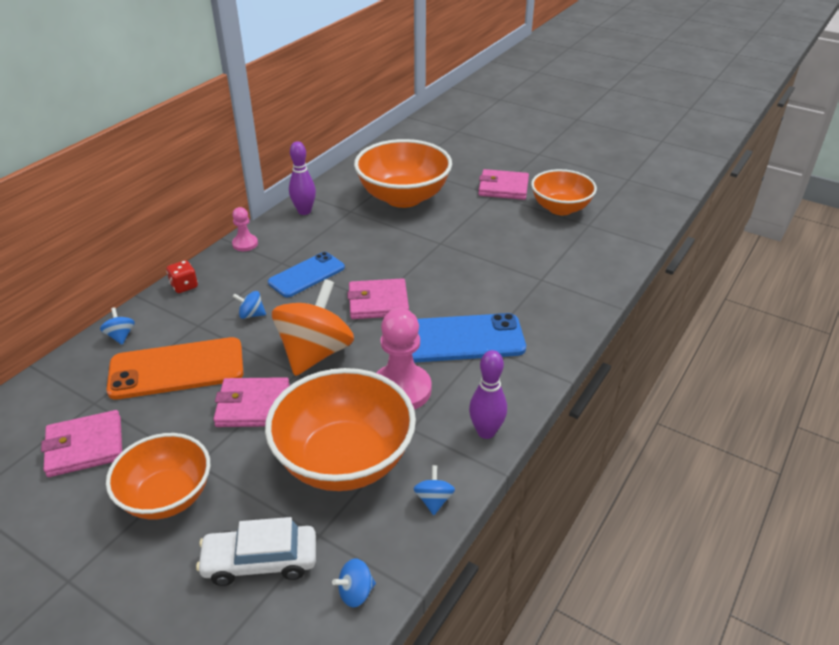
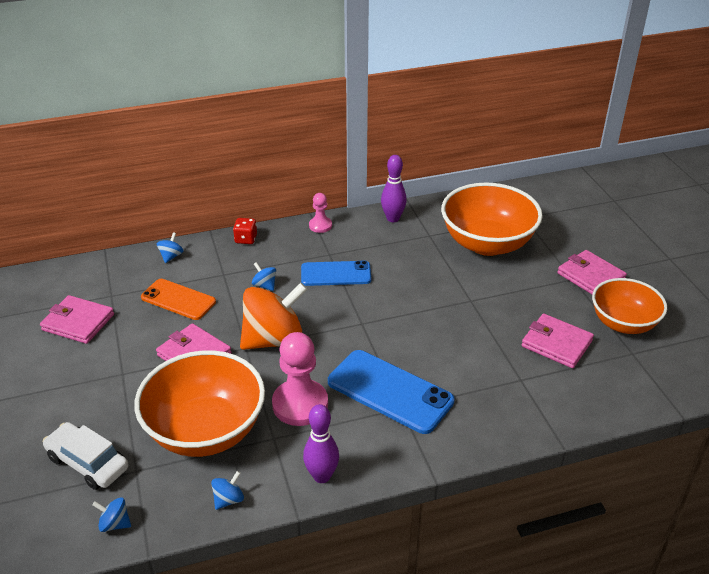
camera: 40 degrees right, 0 degrees up
orange bowl [106,433,210,520] -> none
orange phone [107,337,244,400] -> orange phone [141,279,216,320], size x0.67
pink wallet [347,278,409,319] -> pink wallet moved to [522,314,594,368]

